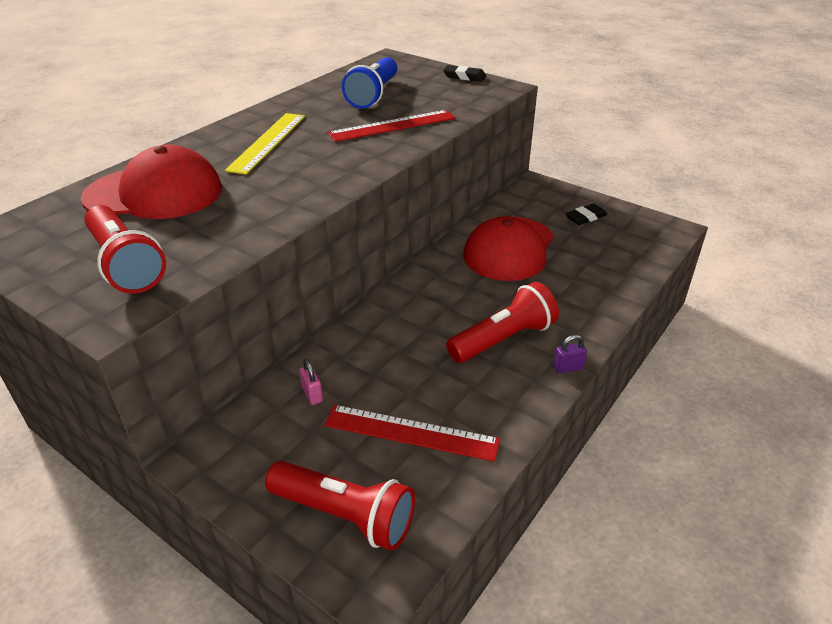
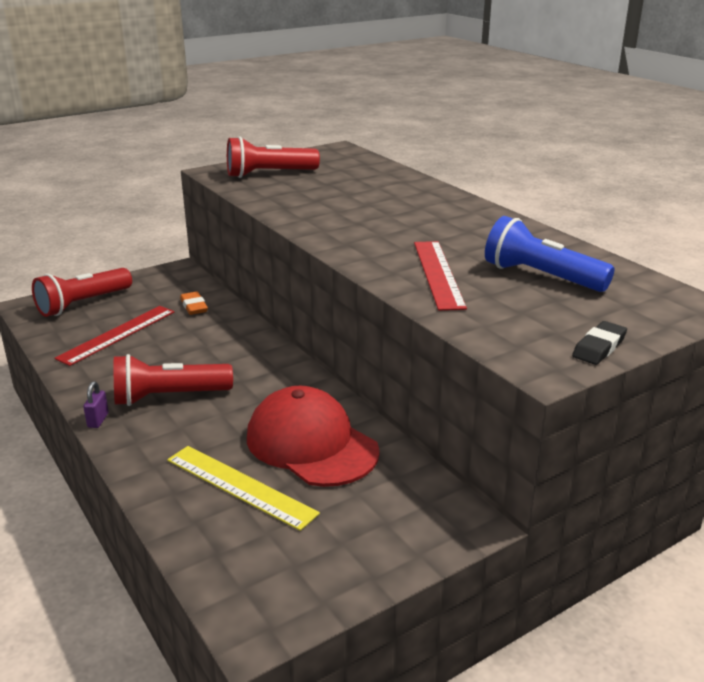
camera: 110 degrees right, 10 degrees down
red cap [81,145,222,219] -> none
yellow ruler [225,113,305,175] -> yellow ruler moved to [167,446,320,531]
pink padlock [299,359,323,405] -> orange eraser [180,291,208,315]
red flashlight [446,282,559,363] -> red flashlight turned 90 degrees clockwise [114,354,233,406]
black eraser [565,203,608,225] -> none

